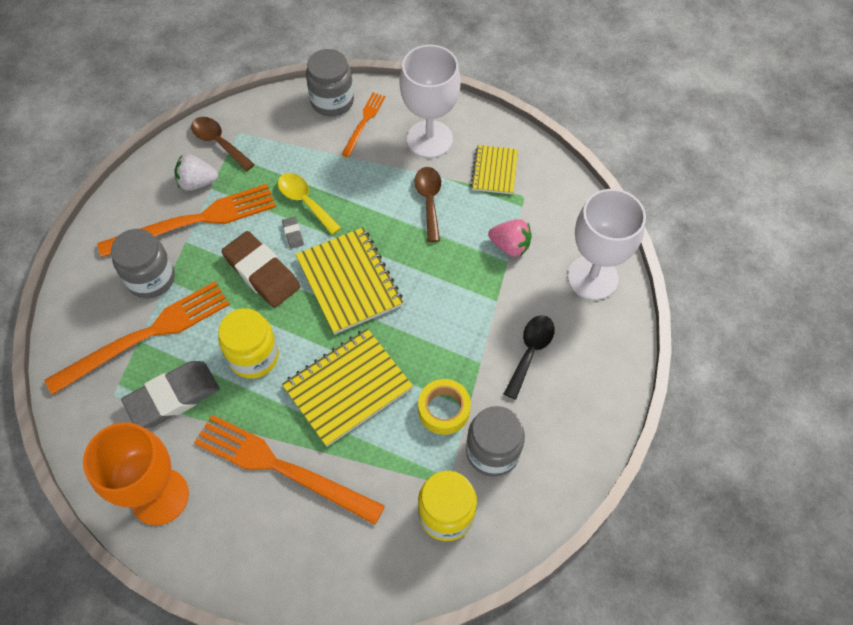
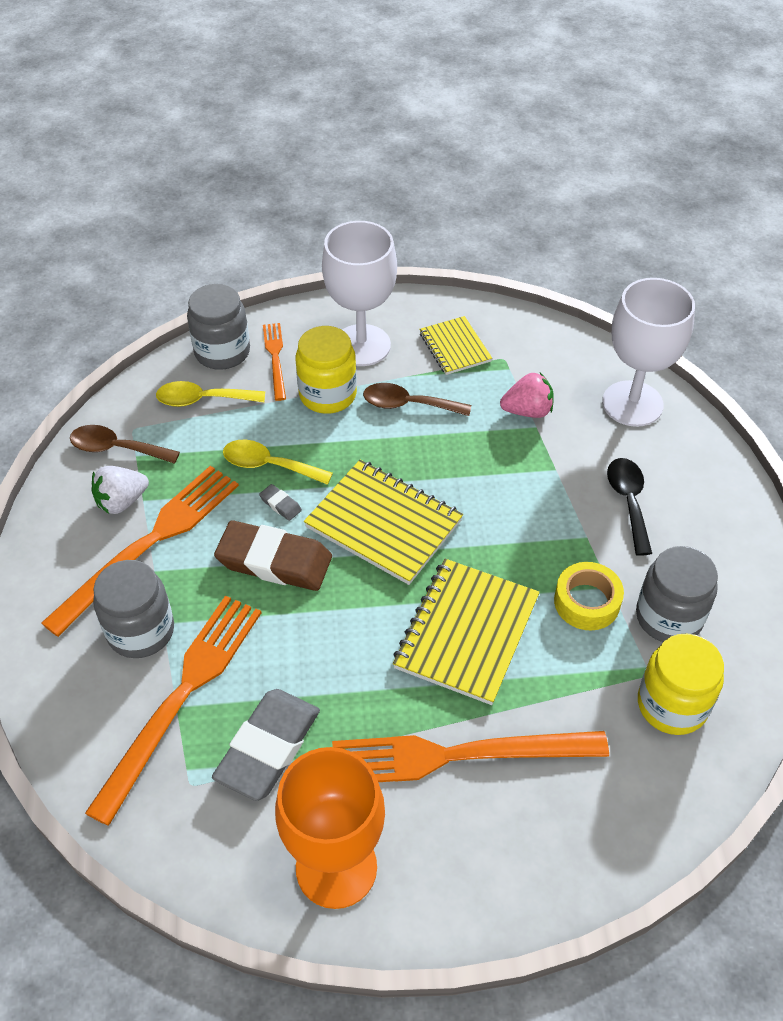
camera: 30 degrees left, 10 degrees down
yellow jar [218,308,279,379] -> yellow jar moved to [296,326,357,414]
brown spoon [414,167,441,242] -> brown spoon turned 45 degrees counterclockwise [363,383,471,416]
none -> yellow spoon [156,381,265,407]

